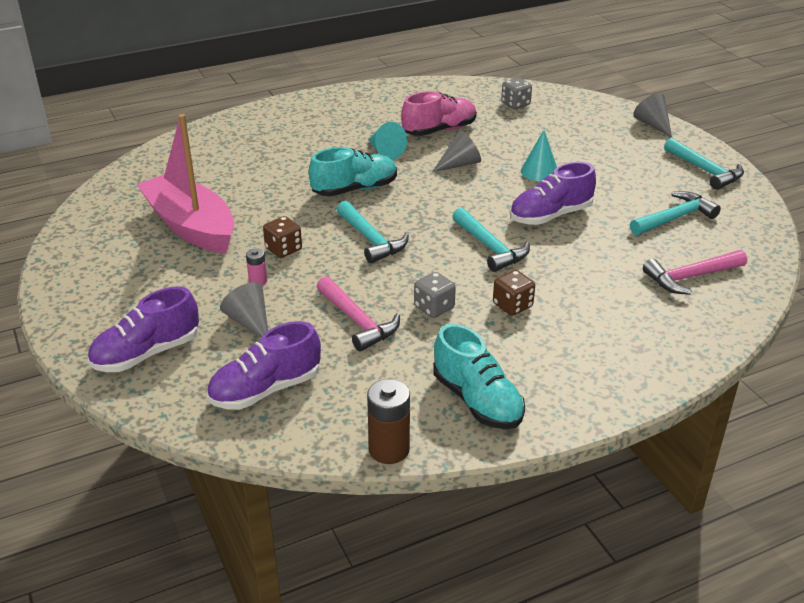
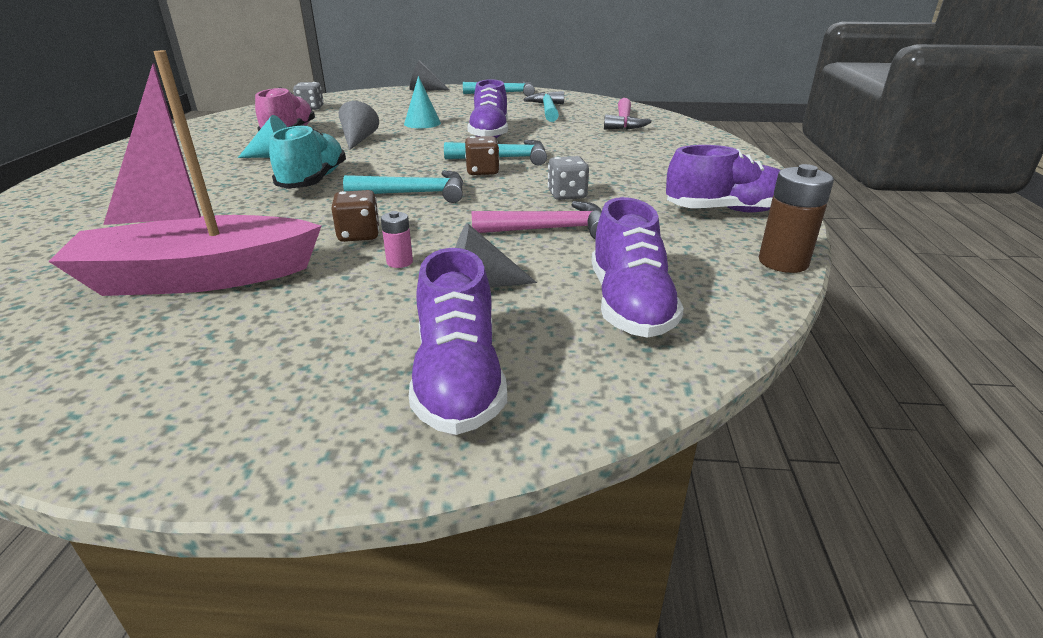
camera: 60 degrees left, 5 degrees down
turquoise shoe [433,324,525,429] -> purple shoe [666,145,780,212]
brown dice [493,270,535,316] -> brown dice moved to [465,136,499,175]

